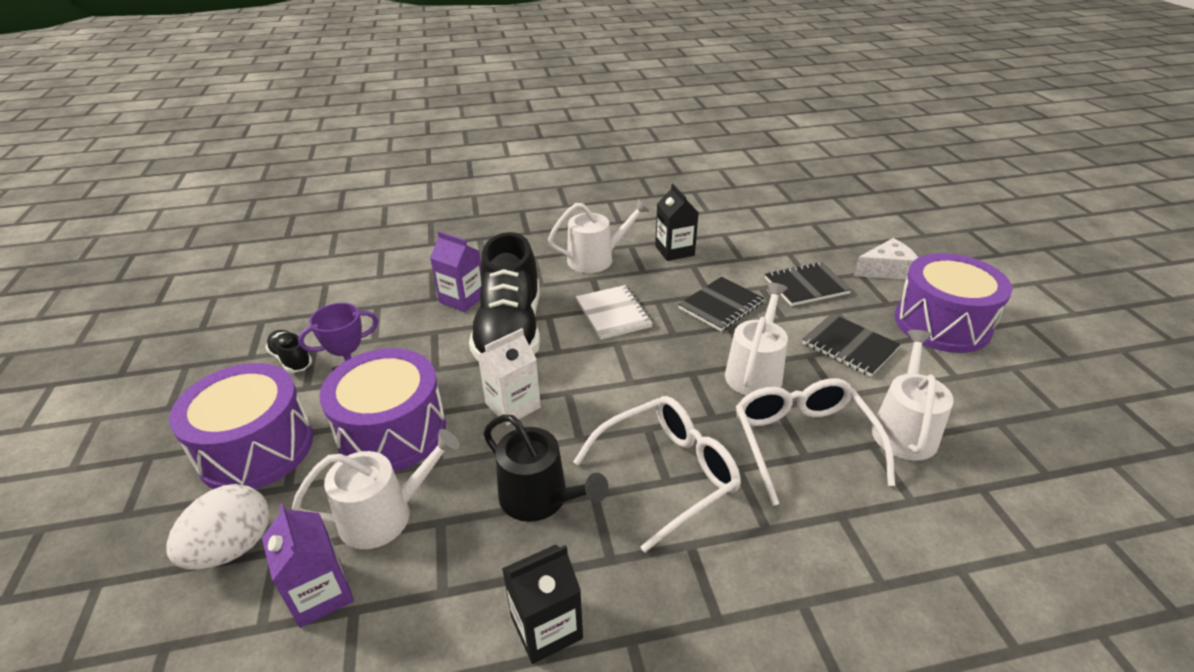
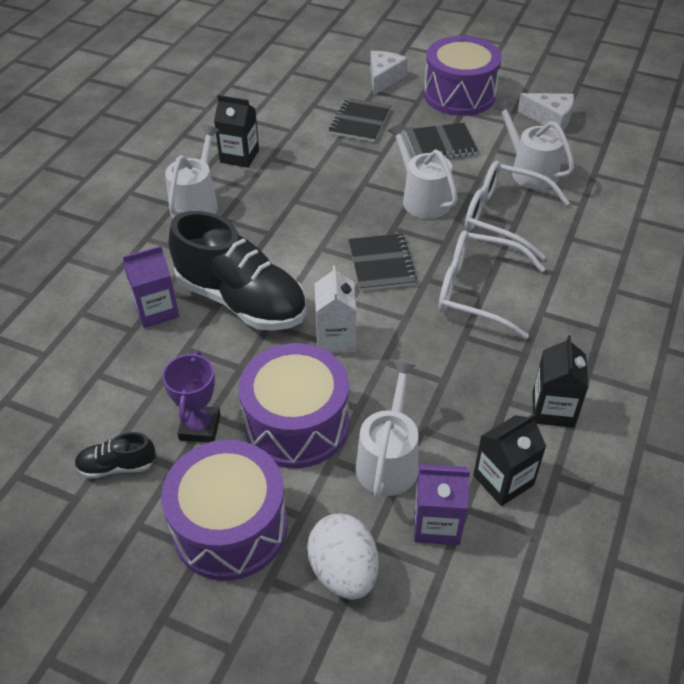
camera: 55 degrees left, 10 degrees up
black watering can [483,415,609,522] -> none
white glasses [573,396,741,552] -> white glasses turned 75 degrees counterclockwise [439,231,545,339]
white notebook [576,285,653,340] -> none
black notebook [678,277,764,331] -> black notebook moved to [348,233,417,291]
none -> black carton [473,413,546,506]
none -> white cheese [518,93,574,130]

